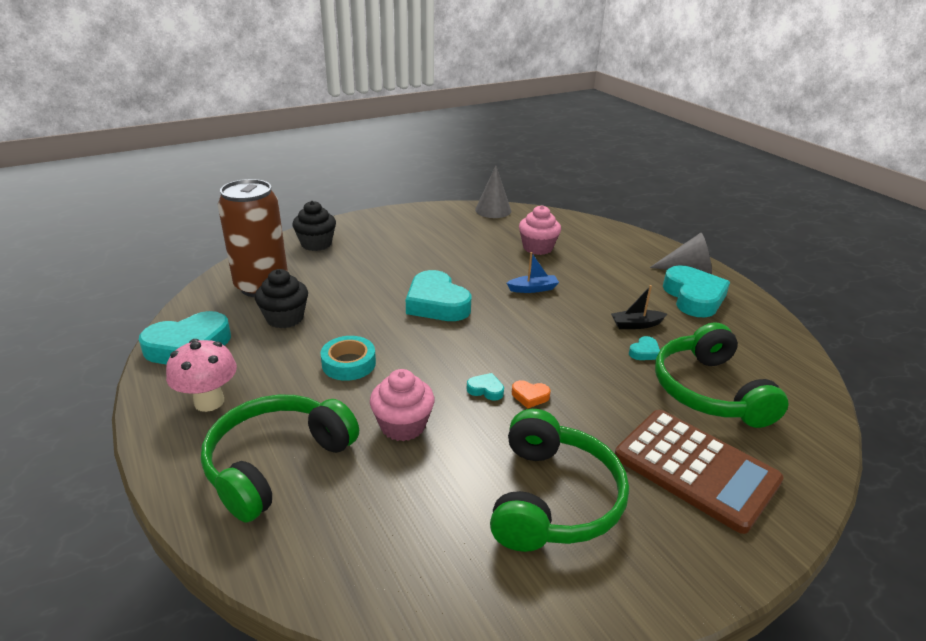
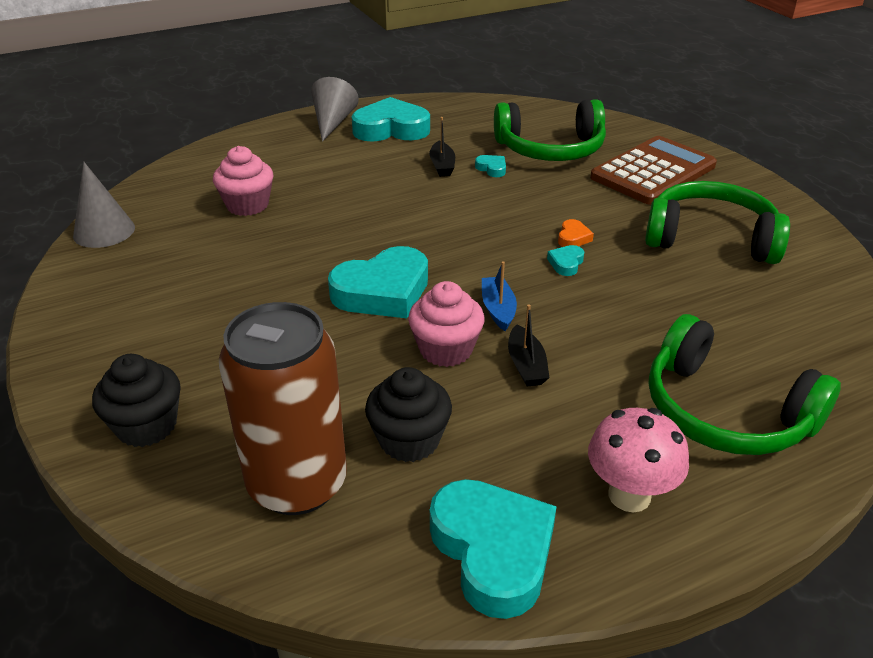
camera: 85 degrees left, 5 degrees up
turquoise tape [320,336,376,381] -> black boat [508,304,549,387]
pink cupcake [370,369,434,441] -> pink cupcake moved to [408,281,485,367]
blue boat [507,252,559,293] -> blue boat moved to [482,261,517,331]

